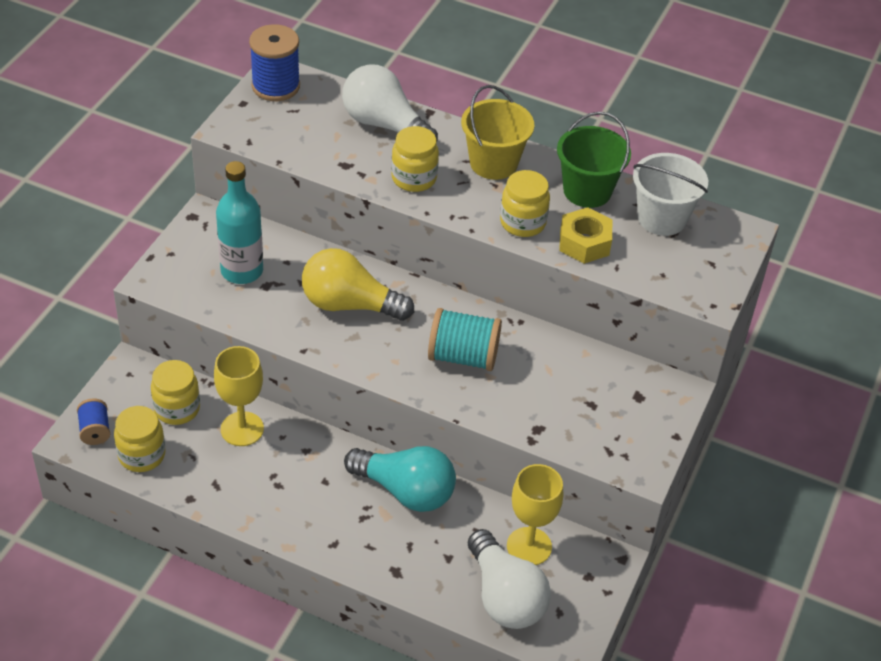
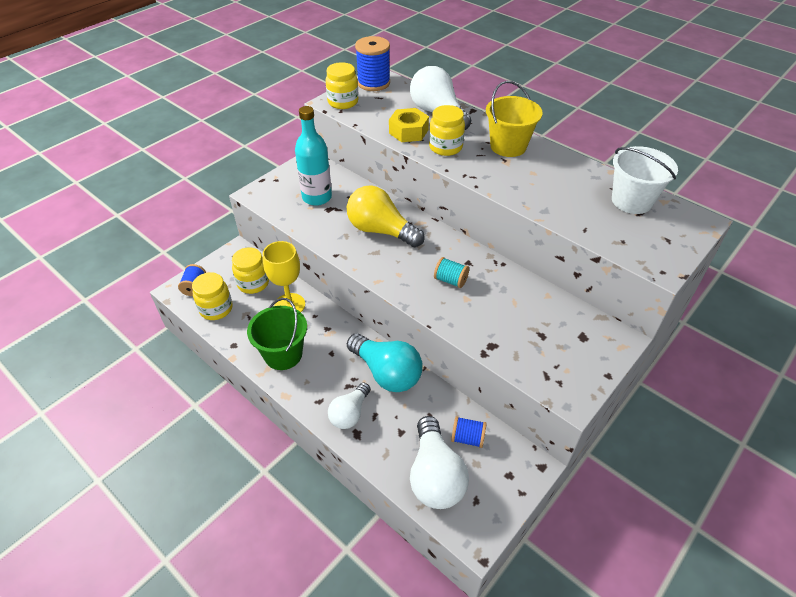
camera: 20 degrees right, 0 degrees up
turquoise spool [428,308,502,371] -> turquoise spool [434,257,469,288], size x0.57
yellow jar [500,170,550,237] -> yellow jar moved to [325,62,358,109]
yellow goblet [507,464,563,565] -> blue spool [451,416,487,448]
green bucket [557,112,631,208] -> green bucket moved to [247,298,307,370]
yellow nut [559,207,612,264] -> yellow nut moved to [389,108,429,142]
none -> white light bulb [328,383,371,429]

